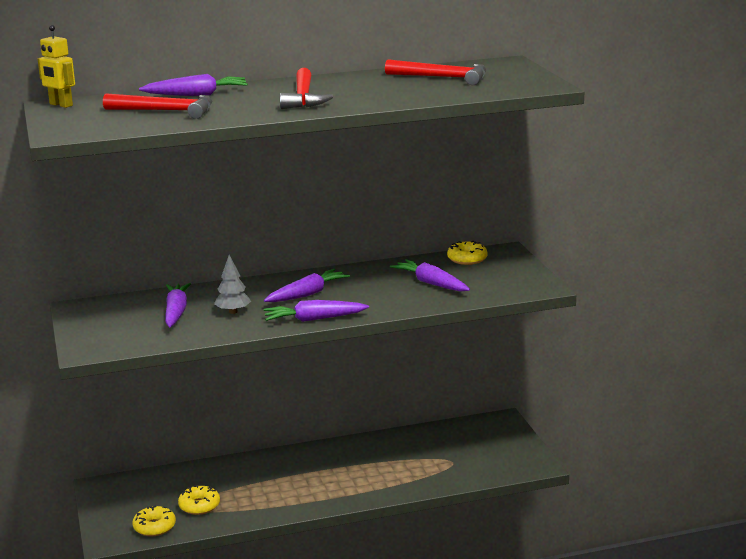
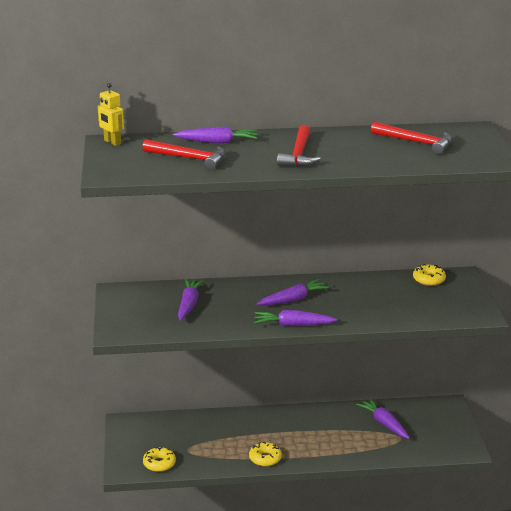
camera: 10 degrees right, 5 degrees up
yellow donut [178,485,220,515] -> yellow donut moved to [249,442,282,467]
grey tree [214,255,251,314] -> none
purple carrot [390,259,470,292] -> purple carrot moved to [356,398,410,439]

